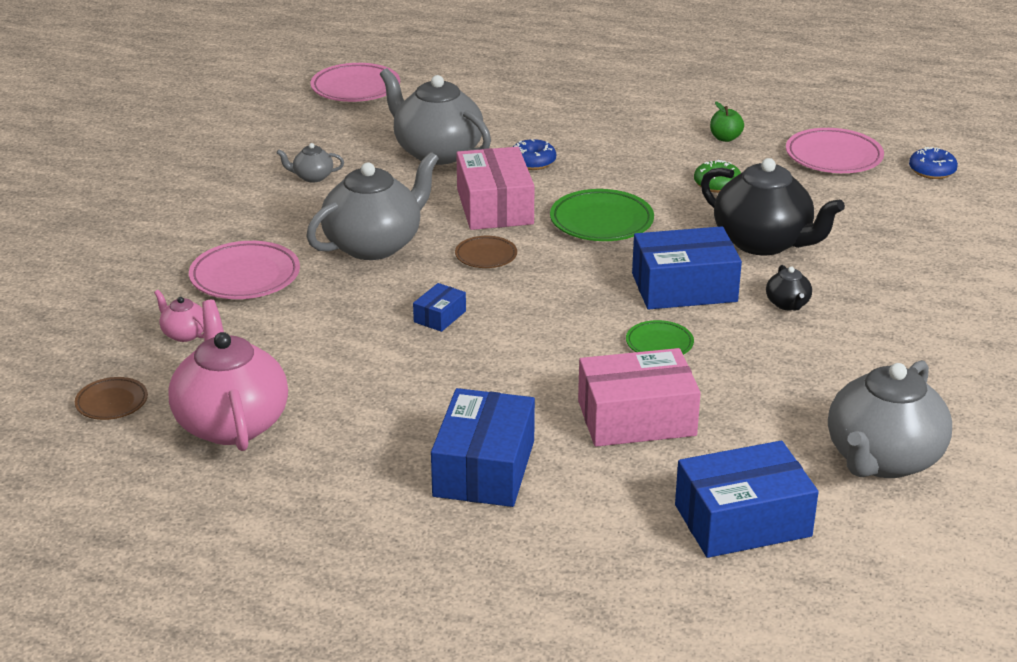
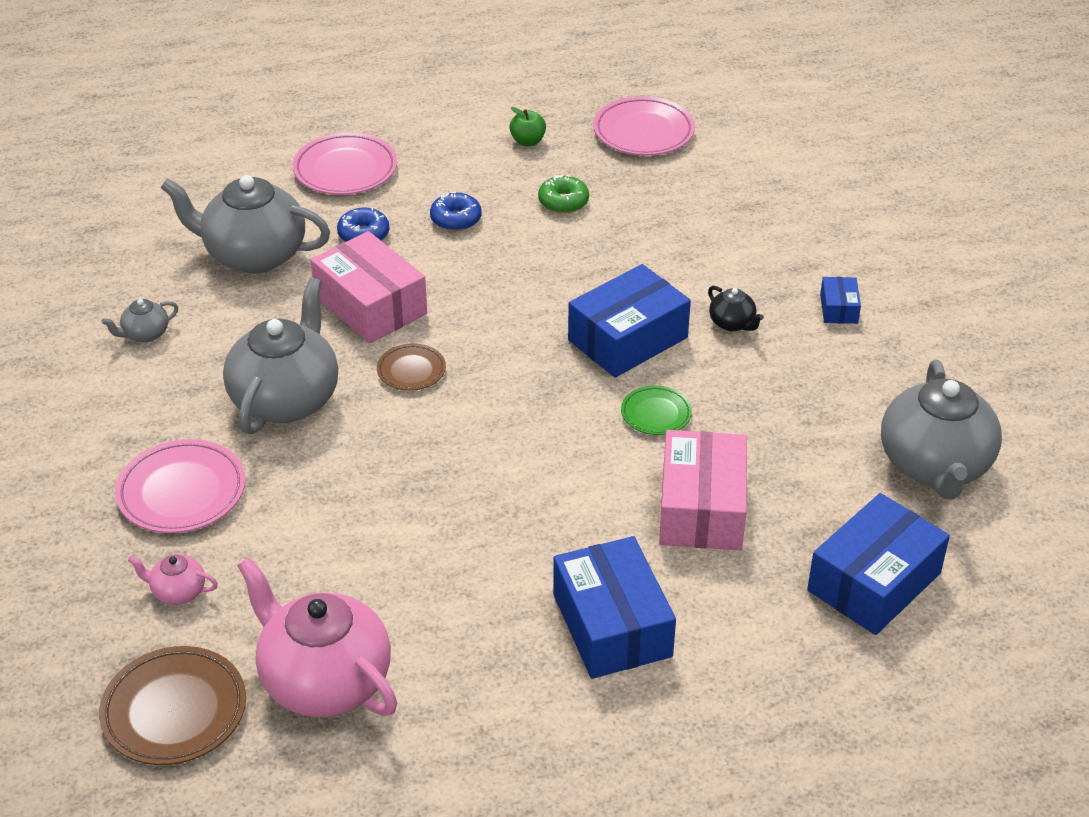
camera: 30 degrees left, 10 degrees up
brown plate [75,377,148,420] -> brown plate [99,646,246,765], size x1.73
pink plate [310,63,400,102] -> pink plate moved to [292,132,397,195]
blue box [413,283,466,332] -> blue box moved to [820,277,861,324]
green plate [550,189,654,241] -> none
pink box [578,348,701,447] -> pink box turned 45 degrees counterclockwise [659,430,747,550]
black teapot [701,158,845,255] -> none
blue donut [909,147,958,179] -> blue donut moved to [430,192,482,231]

